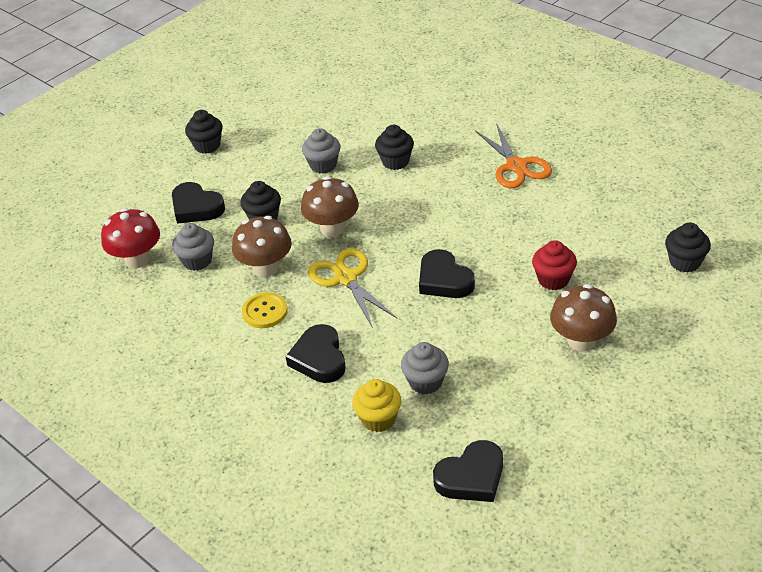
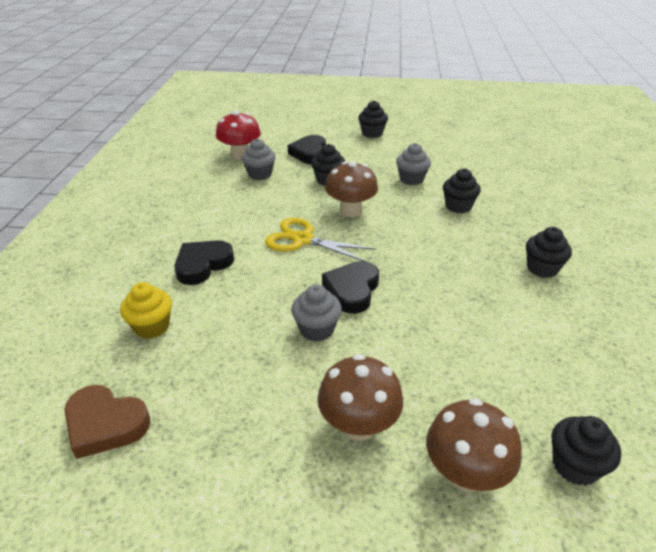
camera: 50 degrees right, 5 degrees down
brown mushroom [232,216,292,277] -> brown mushroom moved to [426,398,522,492]
yellow button [242,292,288,328] -> none
yellow scissors [308,248,397,328] -> yellow scissors turned 90 degrees counterclockwise [265,218,376,261]
grey cupcake [401,342,449,394] -> grey cupcake moved to [291,285,342,342]
black heart [433,440,503,502] -> brown heart [65,385,150,459]
orange scissors [475,123,552,188] -> black cupcake [526,227,572,278]
red cupcake [532,240,577,290] -> none

